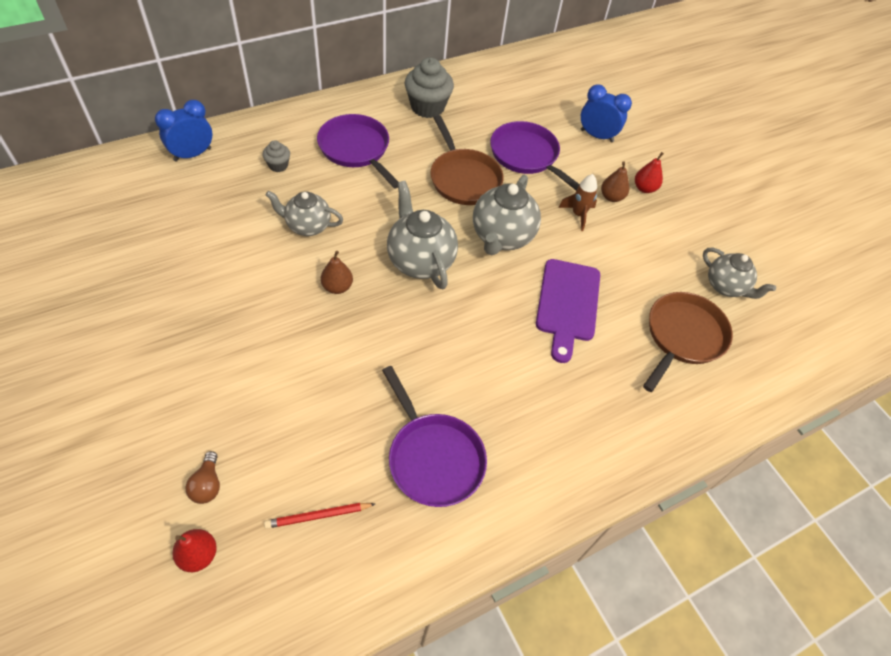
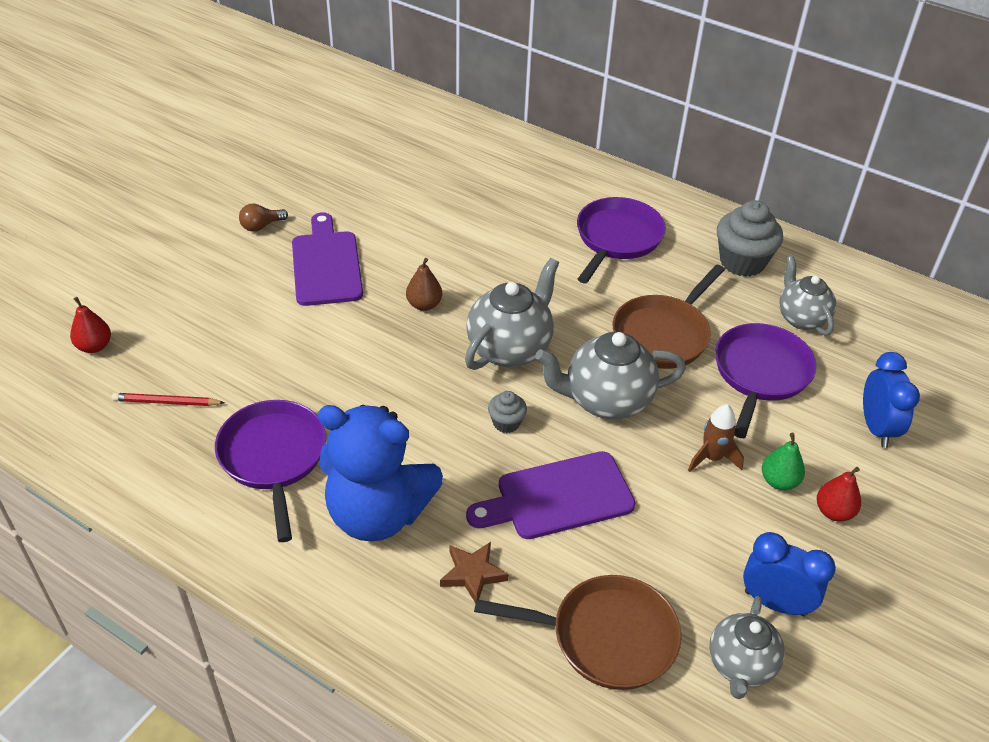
camera: 65 degrees right, 10 degrees down
blue clock [155,100,212,162] -> blue clock moved to [743,532,836,616]
brown light bulb [185,451,220,504] -> brown light bulb moved to [239,203,288,232]
grey cupcake [262,140,290,172] -> grey cupcake moved to [488,391,527,433]
red pencil [264,503,375,529] -> red pencil turned 45 degrees counterclockwise [112,393,225,406]
grey teapot [265,191,343,236] -> grey teapot moved to [779,256,836,336]
purple pan [382,366,487,507] -> purple pan turned 135 degrees clockwise [215,400,326,542]
brown pear [601,162,629,202] -> green pear [762,433,805,490]
none -> purple cutting board [292,212,363,306]
none -> blue teddy bear [318,405,443,542]
none -> brown star [440,542,509,603]

